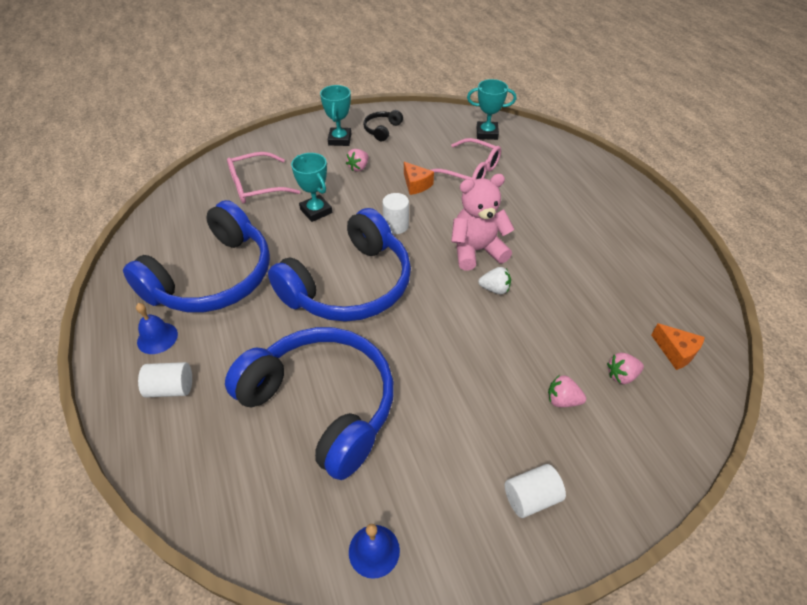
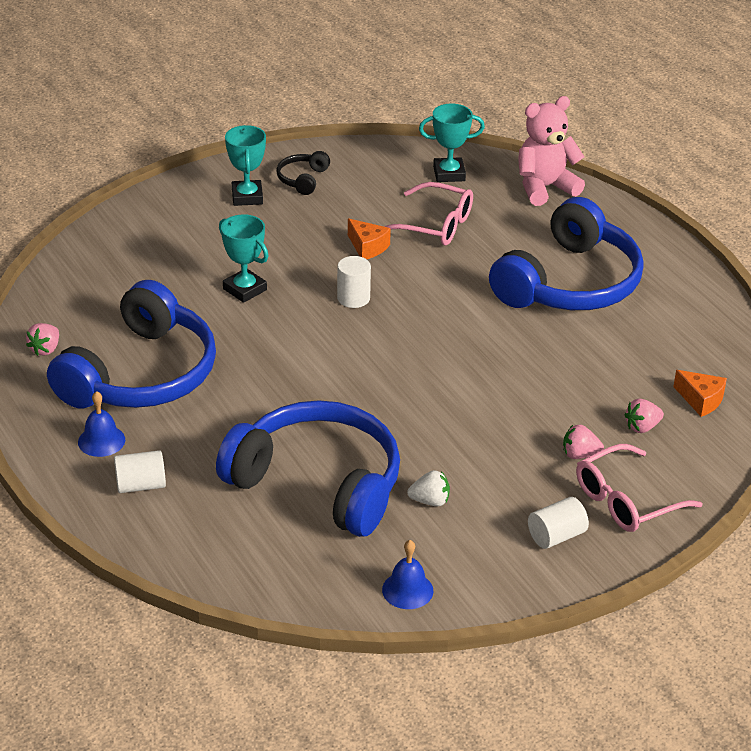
camera: 10 degrees left, 10 degrees down
pink glasses [227,152,300,204] -> pink glasses moved to [576,444,703,532]
blue headphones [268,208,411,322] -> blue headphones moved to [489,197,644,310]
pink strawberry [346,149,368,171] -> pink strawberry moved to [26,323,59,356]
pink teddy bear [451,174,514,270] -> pink teddy bear moved to [518,96,585,206]
white strawberry [478,267,511,294] -> white strawberry moved to [407,470,450,506]

